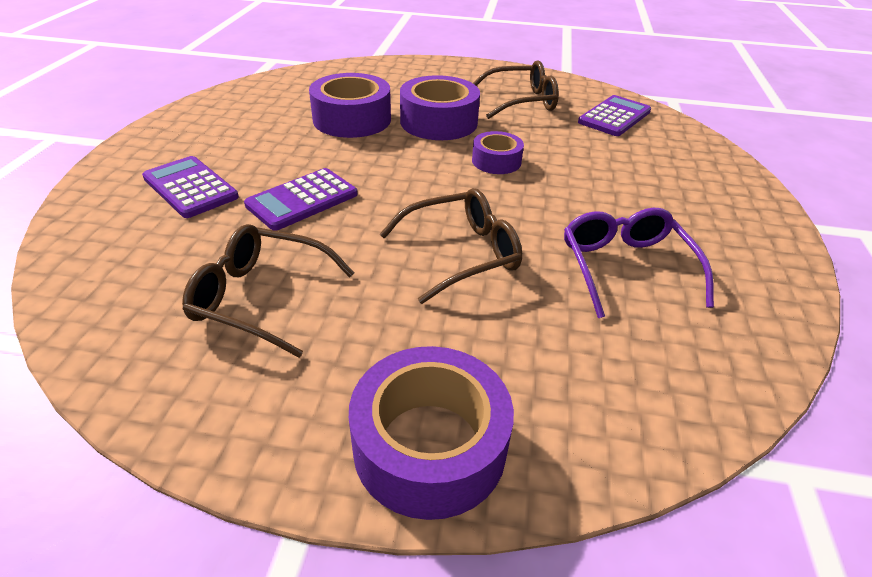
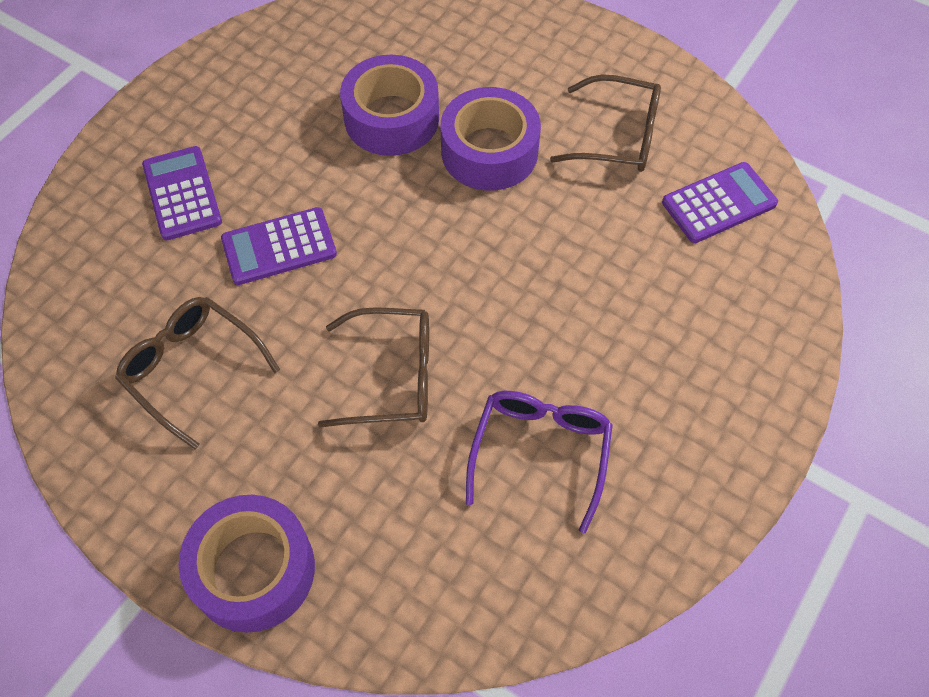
camera: 25 degrees right, 20 degrees up
purple tape [472,131,524,174] -> none

